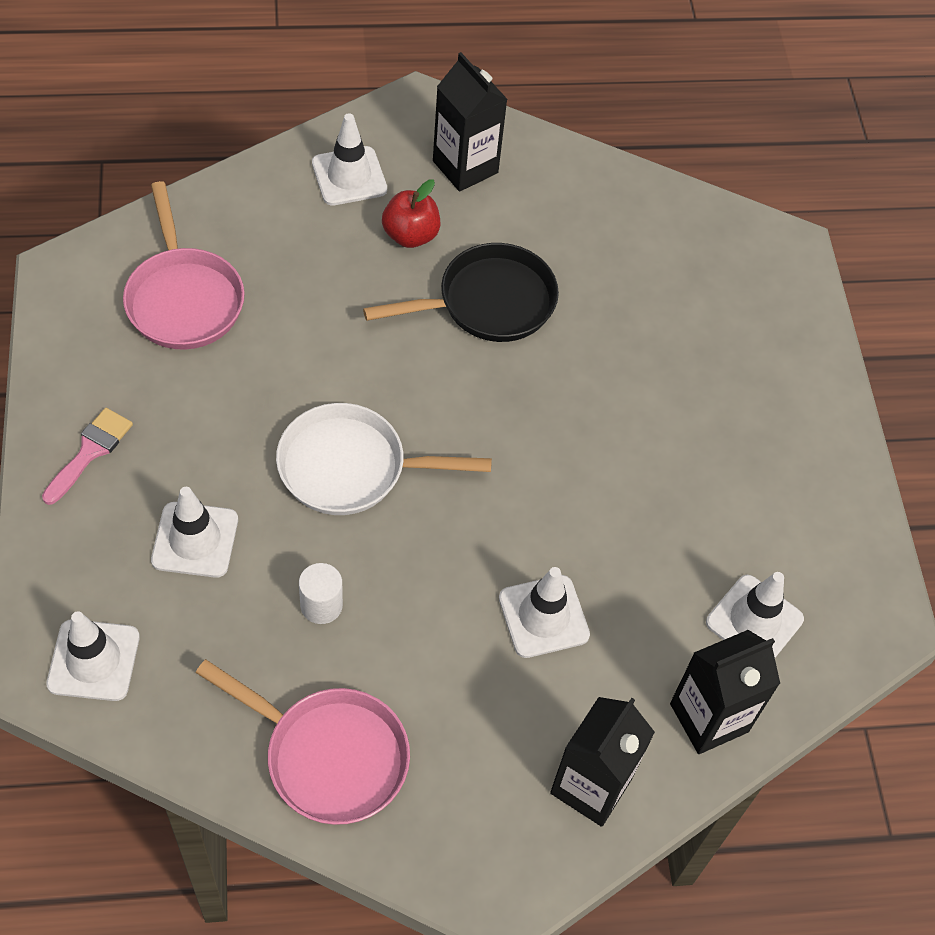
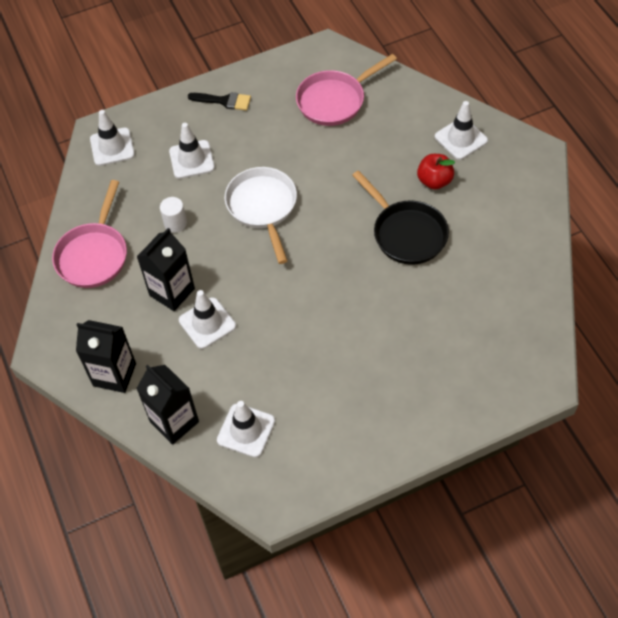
camera: 80 degrees right, 0 degrees up
pink brush [42,408,133,505] -> black brush [188,92,251,111]
black carton [433,52,508,192] -> black carton moved to [137,228,195,311]

